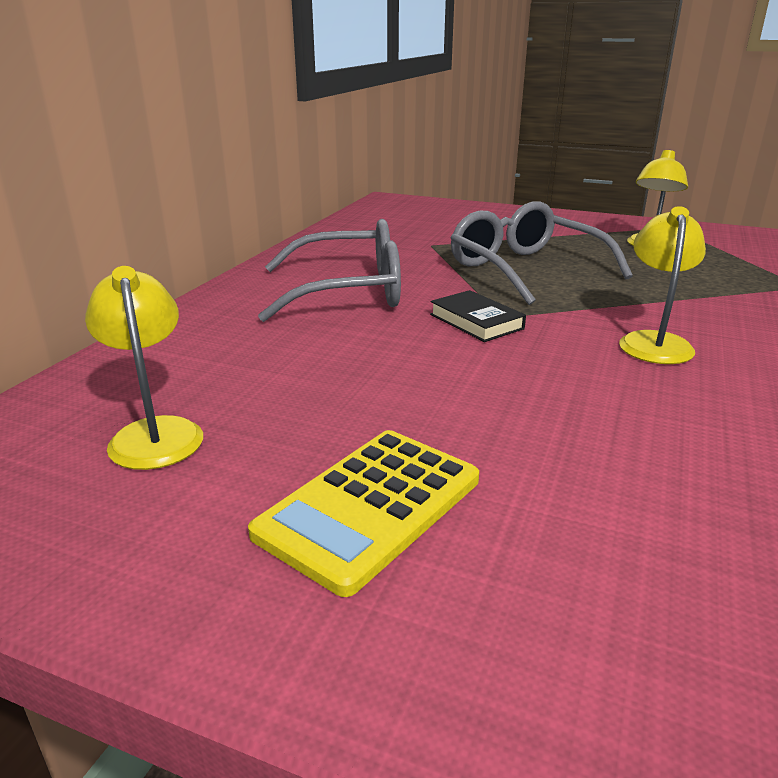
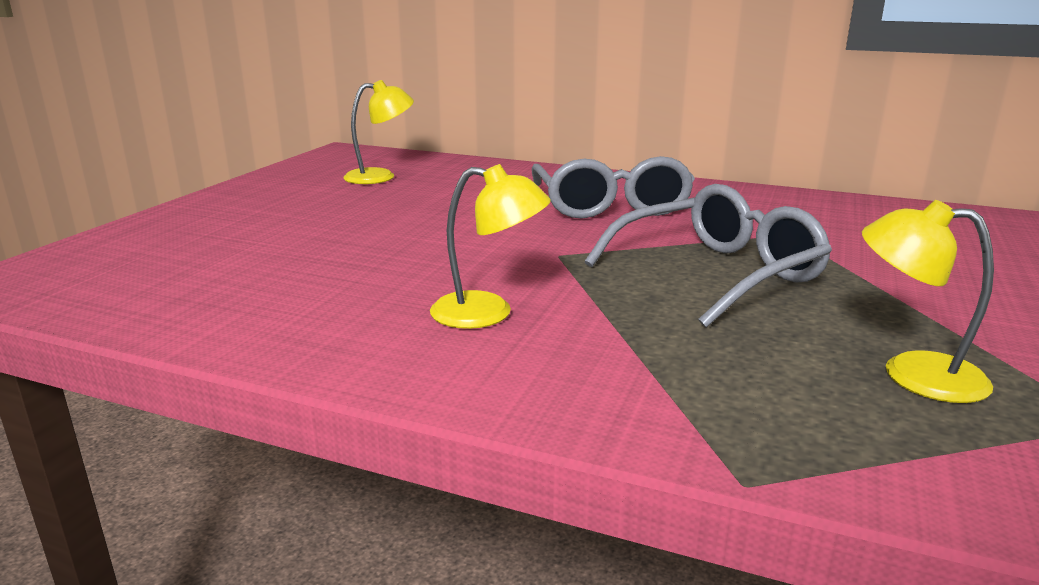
camera: 90 degrees right, 5 degrees down
yellow calculator [248,430,479,597] -> none
black book [430,290,526,342] -> none

